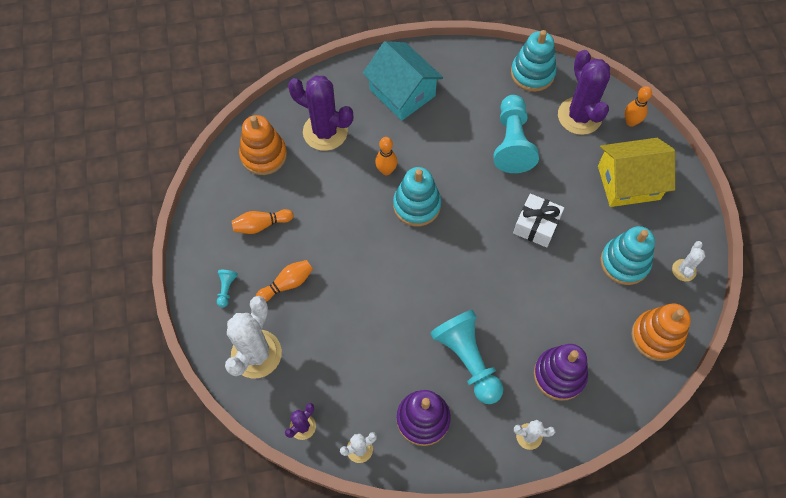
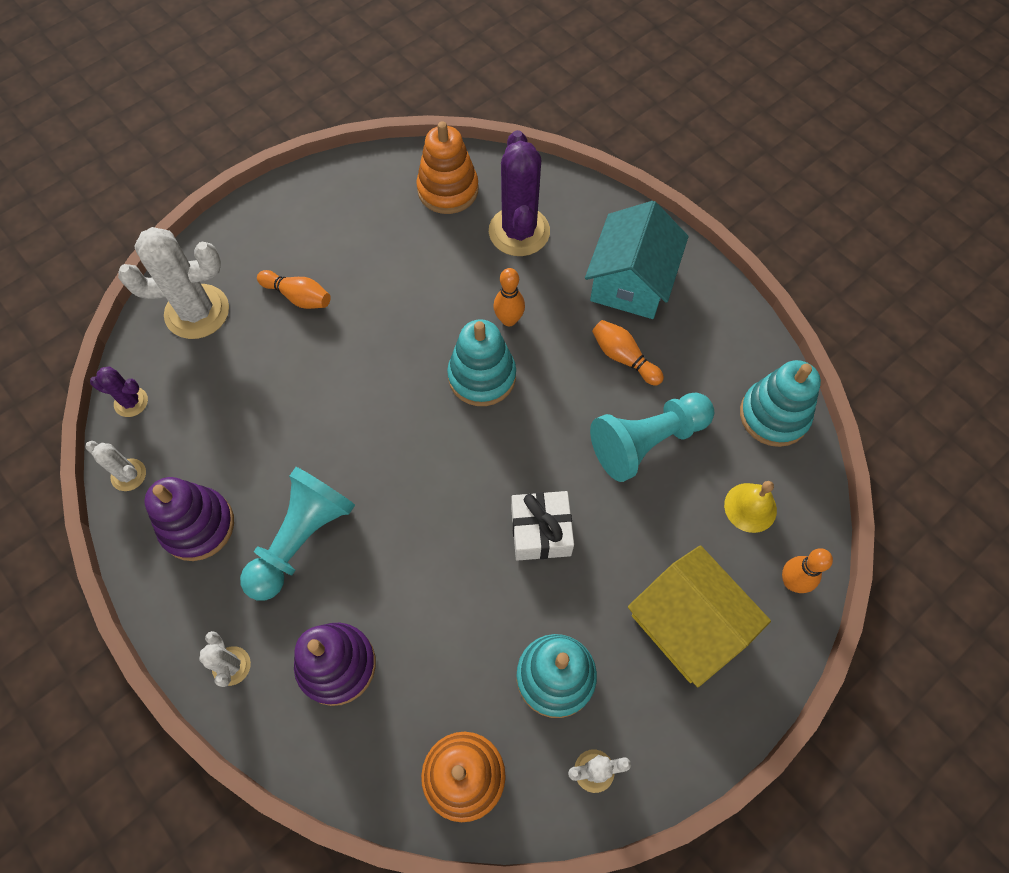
camera: 60 degrees right, 0 degrees up
turquoise pawn [217,270,238,308] -> none
orange bowling pin [231,209,293,234] -> orange bowling pin moved to [592,320,664,386]
purple cactus [558,50,610,135] -> yellow bell [724,481,777,533]

